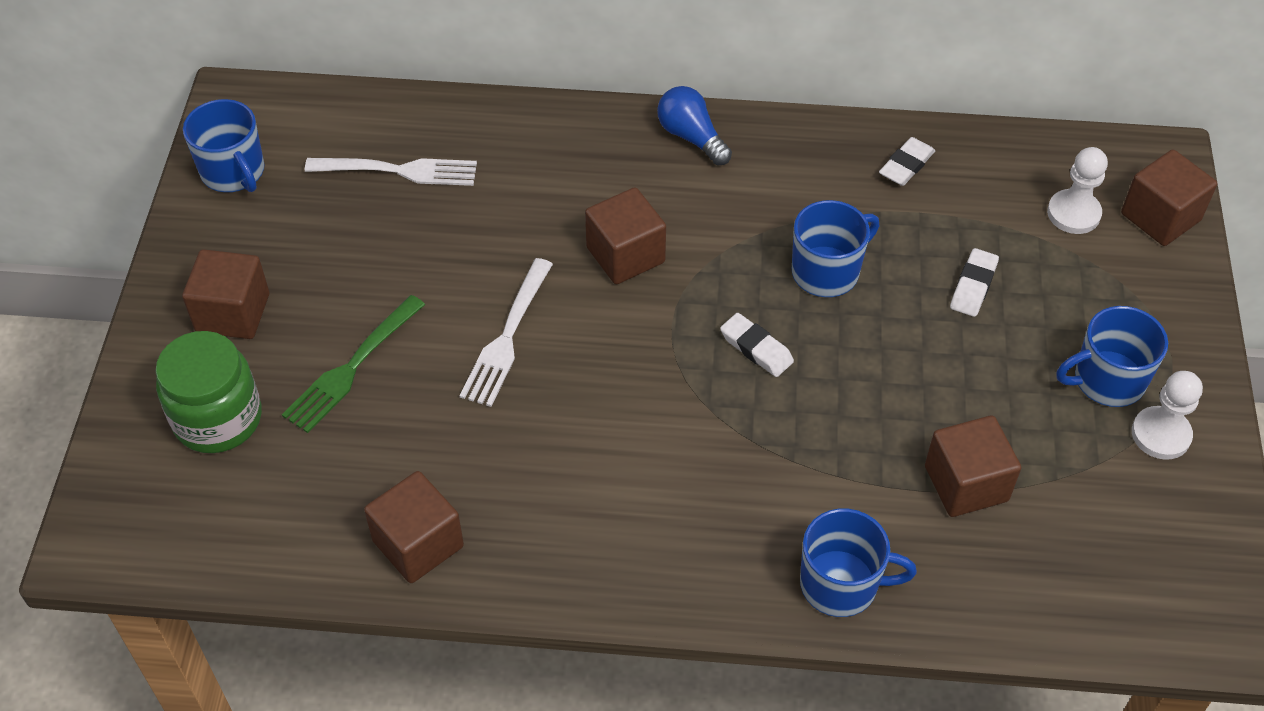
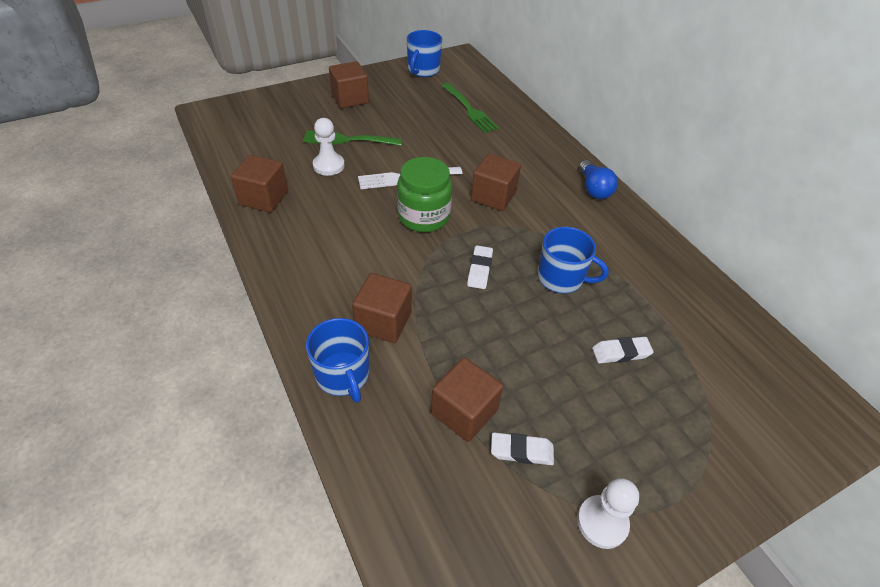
camera: 55 degrees right, 5 degrees down
green jar [155,331,262,453] -> green jar moved to [397,157,452,232]
white fork [305,158,477,186] -> green fork [442,83,499,133]
blue light bulb [657,86,732,166] -> blue light bulb turned 150 degrees clockwise [579,160,618,199]
white eraser [879,137,935,186] -> white eraser moved to [491,432,554,465]
white pawn [1047,147,1108,234] -> white pawn moved to [313,118,345,176]
blue mug [1057,306,1168,407] -> none
brown cube [1121,149,1217,246] -> brown cube moved to [352,273,412,343]

